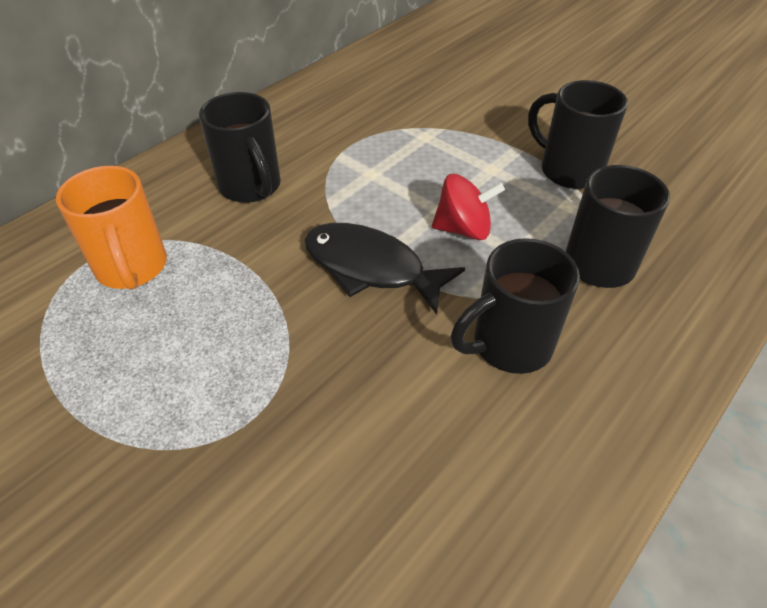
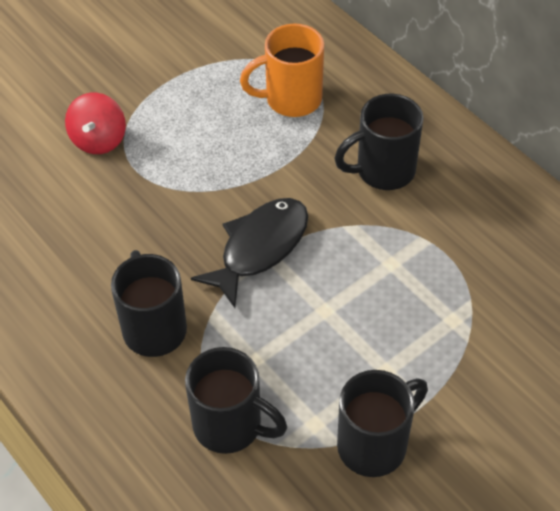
camera: 100 degrees right, 5 degrees up
red spinning top [432,174,505,240] -> red spinning top moved to [65,93,126,154]

